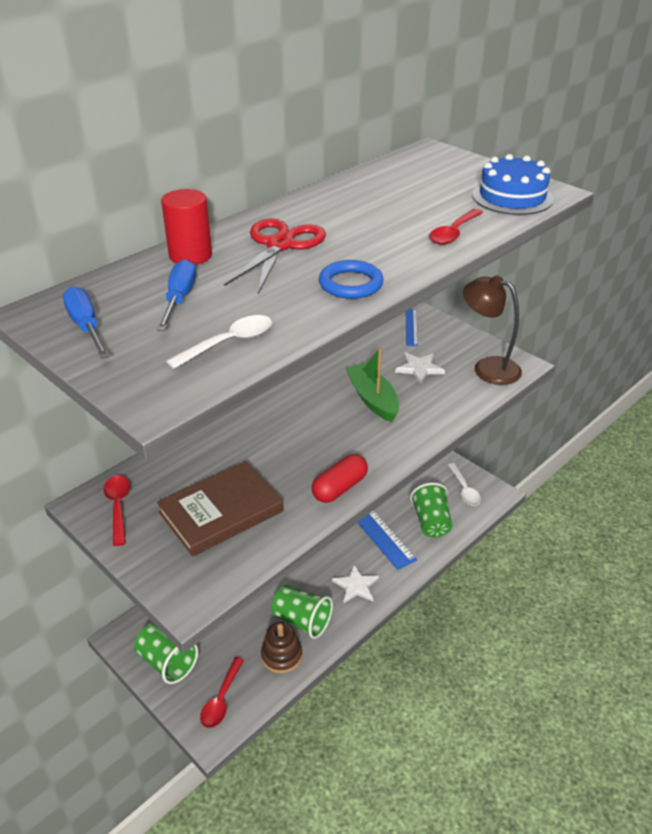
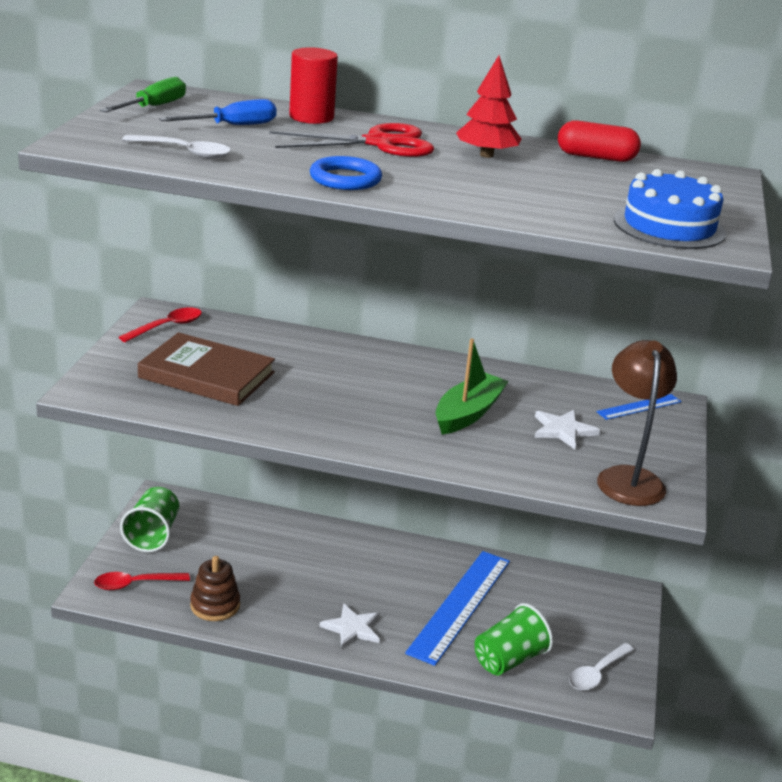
camera: 55 degrees right, 10 degrees down
blue screwdriver [63,286,109,358] -> green screwdriver [100,77,186,112]
green cup [272,585,333,639] -> none
red capsule [312,454,368,503] -> red capsule moved to [558,120,641,162]
red spoon [429,209,483,245] -> none
none -> red tree [456,56,521,158]

